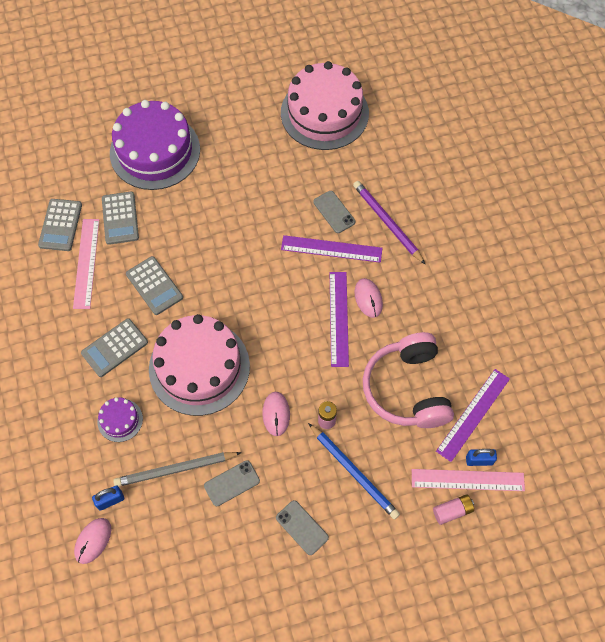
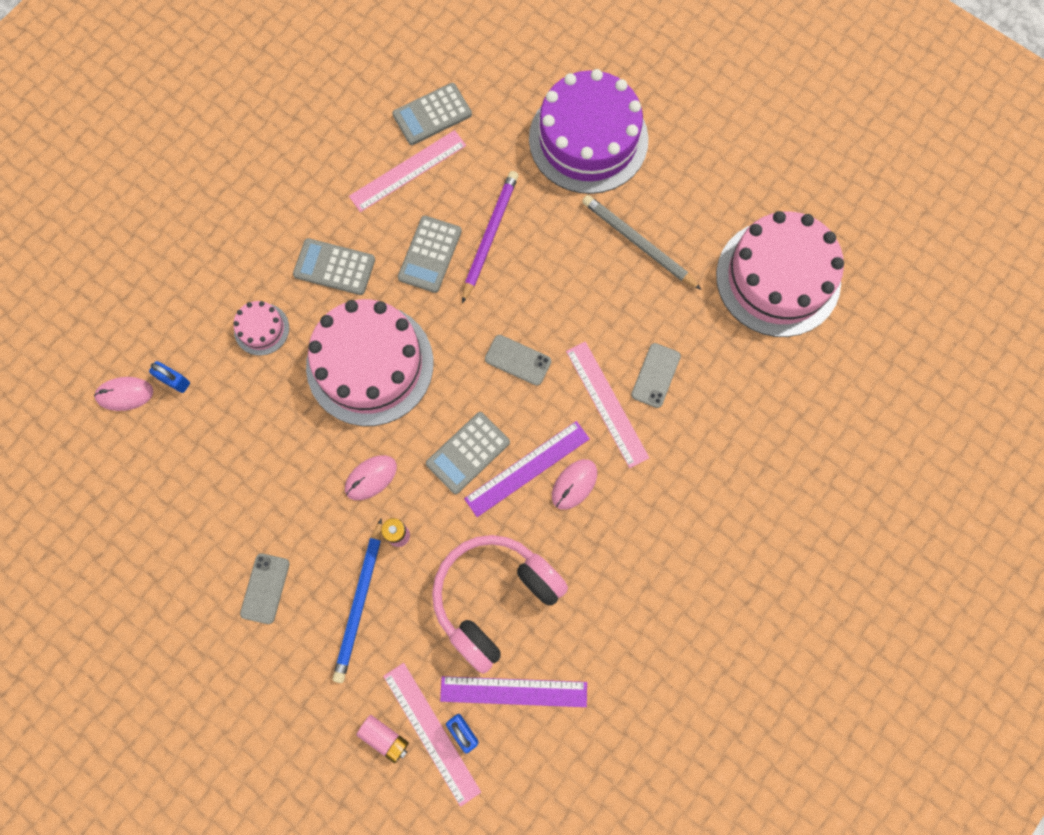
camera: 55 degrees right, 10 degrees up
purple cake [97,397,143,442] -> pink cake [233,301,289,356]
grey calculator [102,192,139,245] -> grey calculator moved to [426,412,510,494]
grey pencil [113,452,242,487] -> grey pencil moved to [582,195,702,290]
grey phone [204,460,260,506] -> grey phone moved to [485,335,551,386]
purple ruler [281,235,382,263] -> pink ruler [566,342,649,468]
purple pencil [353,181,425,264] -> purple pencil moved to [462,171,518,303]

